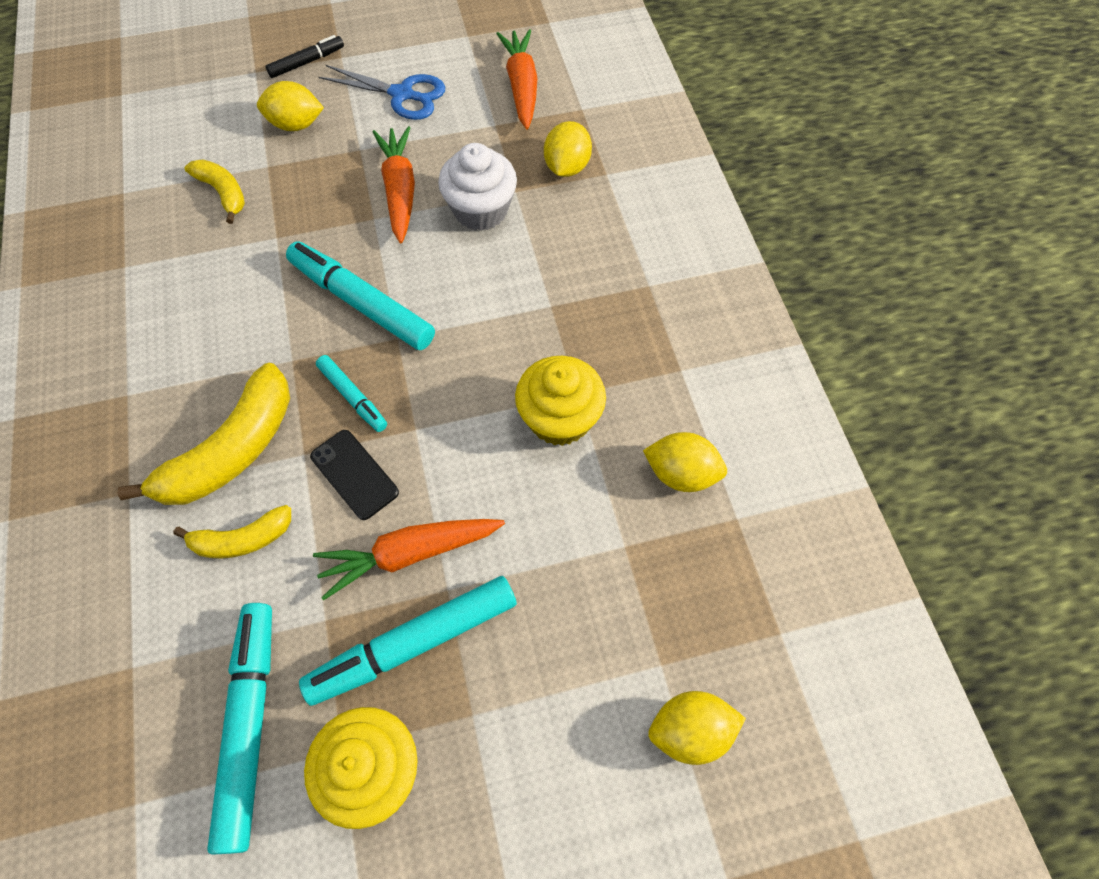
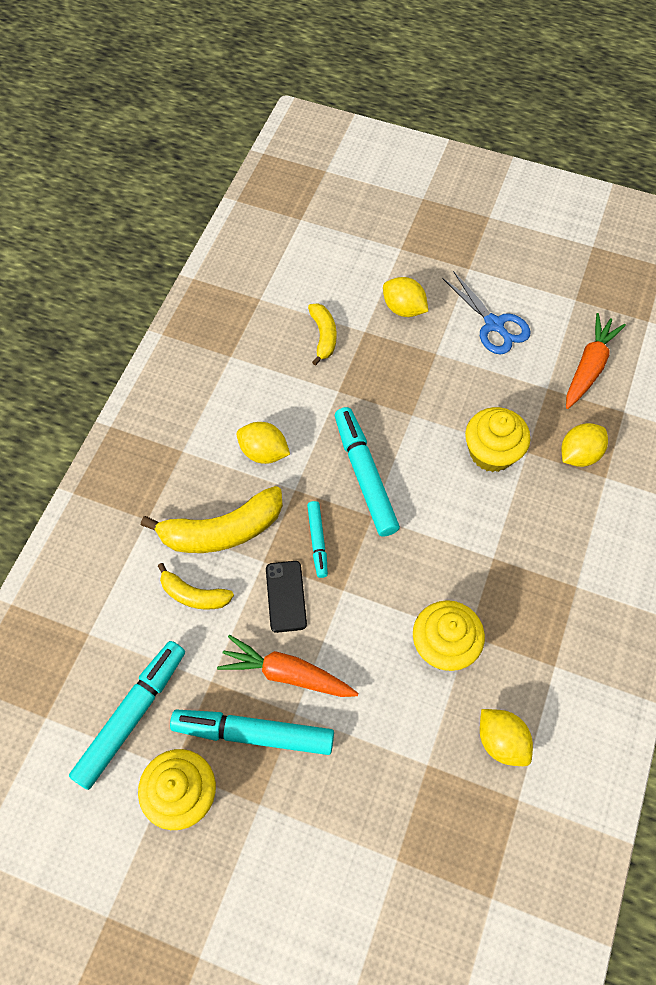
camera: 35 degrees right, 0 degrees up
black marker [266,35,344,78] -> none
orange carrot [373,126,415,243] -> none
white cupcake [438,143,517,231] -> yellow cupcake [465,407,530,472]
yellow lemon [648,691,746,765] -> yellow lemon moved to [236,422,290,464]

